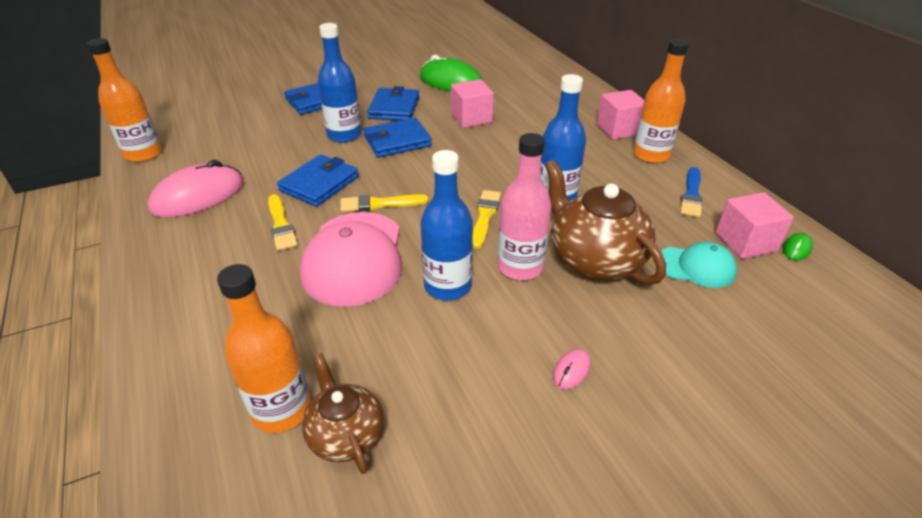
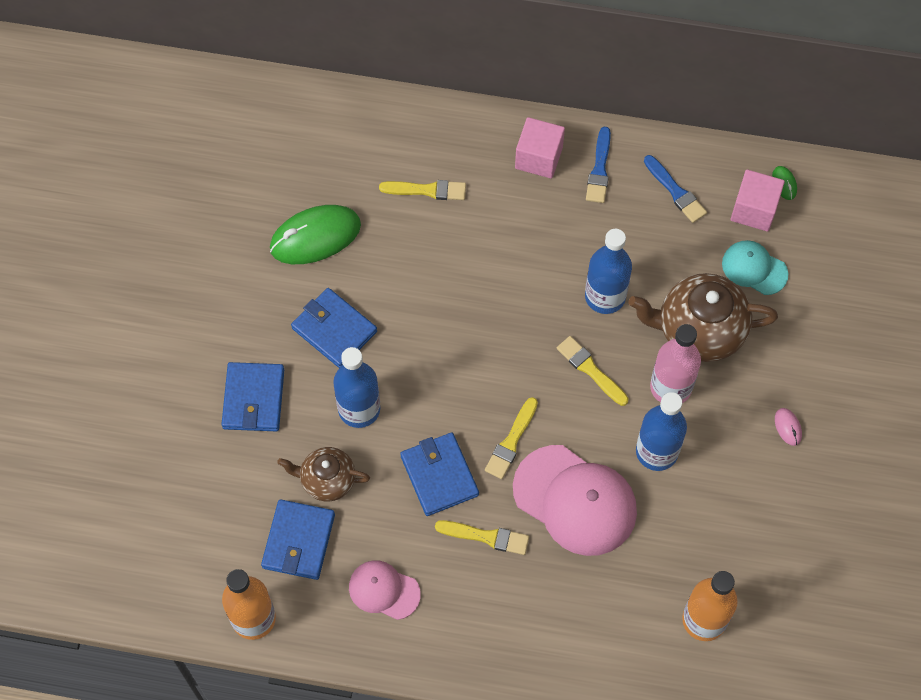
camera: 55 degrees left, 25 degrees up
pink mouse [148,160,244,218] -> pink cap [349,560,421,620]
brown teapot [302,353,384,474] -> brown teapot moved to [277,447,370,501]
blue wallet [364,118,432,158] -> blue wallet moved to [261,499,335,580]
pink cube [451,79,494,128] -> none
orange bottle [633,39,689,163] -> blue brush [586,127,611,203]
turquoise cap [661,242,737,288] -> turquoise cap turned 105 degrees counterclockwise [722,240,788,295]
none -> yellow brush [379,180,466,200]

